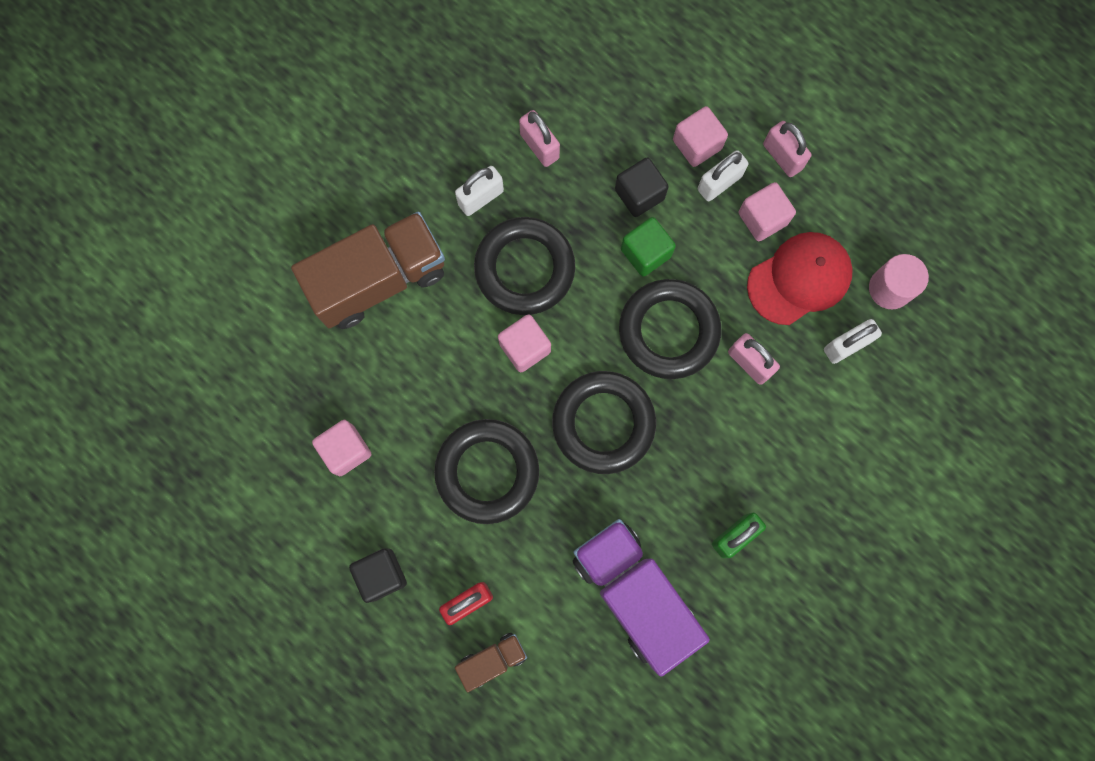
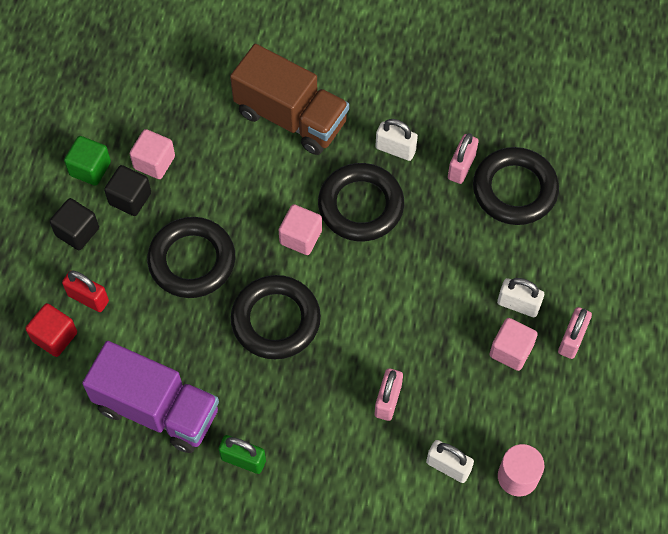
camera: 60 degrees right, 15 degrees down
brown truck [455,633,527,692] -> red cube [25,303,77,357]
purple truck [573,519,710,677] -> purple truck turned 90 degrees clockwise [82,341,219,453]
black cube [615,157,669,217] -> black cube moved to [104,165,151,216]
black ring [619,279,721,379] -> black ring moved to [473,147,559,225]
green cube [621,217,676,277] -> green cube moved to [64,136,111,186]
pink cube [673,106,728,167] -> none
red cap [747,232,853,325] -> none

